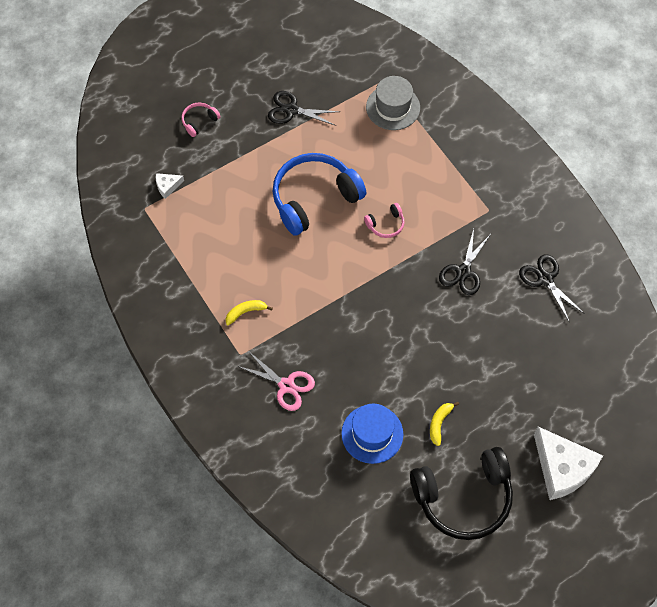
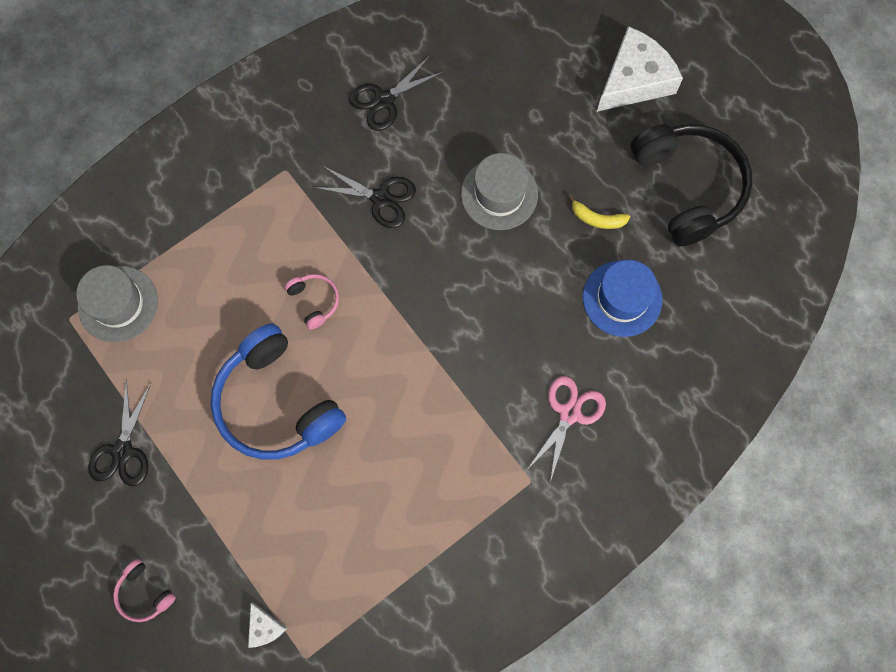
camera: 95 degrees left, 10 degrees up
yellow banana [226,300,273,325] -> none
none -> grey hat [461,153,538,230]

